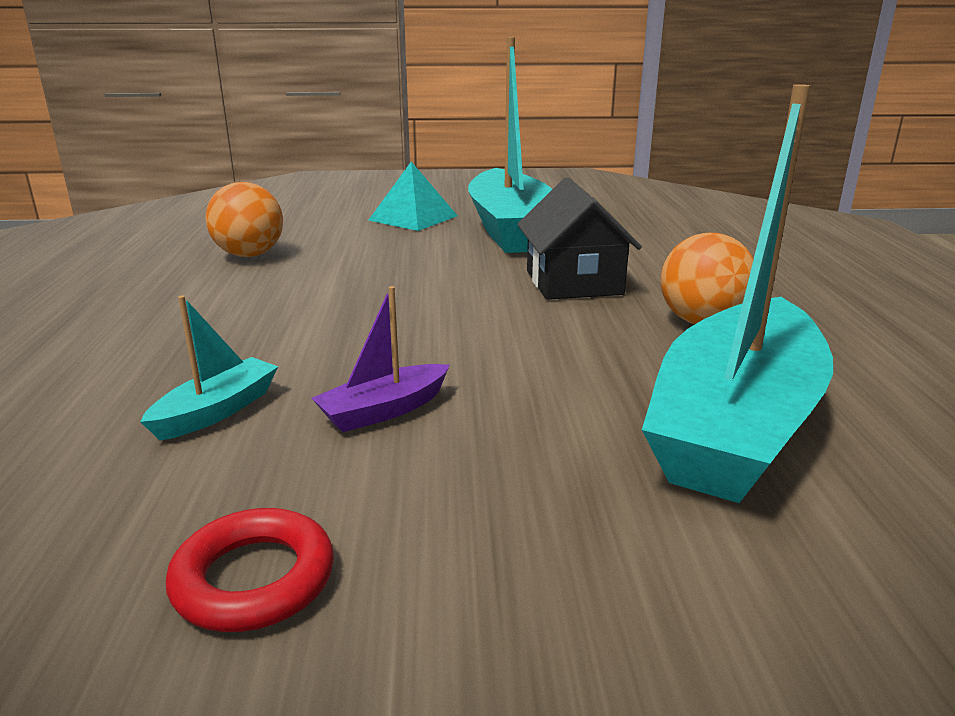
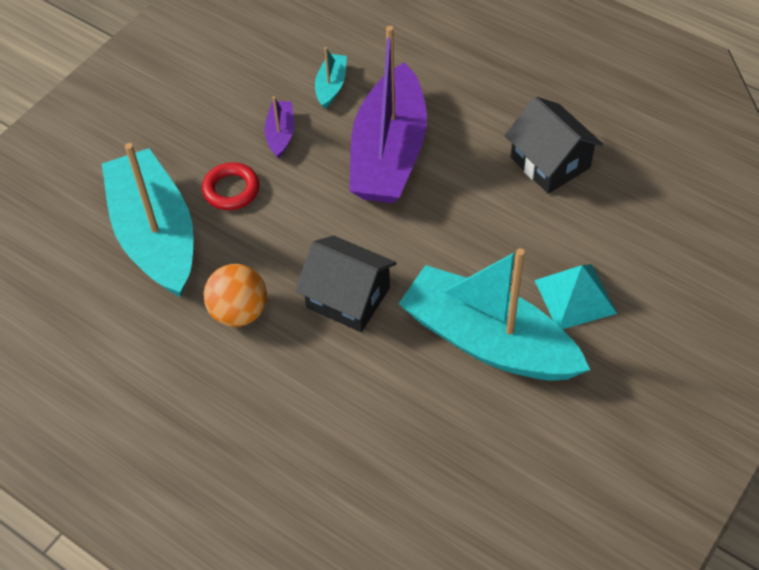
camera: 130 degrees right, 30 degrees up
turquoise boat [140,296,278,441] -> turquoise boat turned 150 degrees counterclockwise [315,47,347,109]
red ring [166,508,334,632] -> red ring moved to [202,162,260,210]
orange ball [206,182,283,257] -> black house [505,96,603,194]
none -> purple boat [349,26,427,203]

